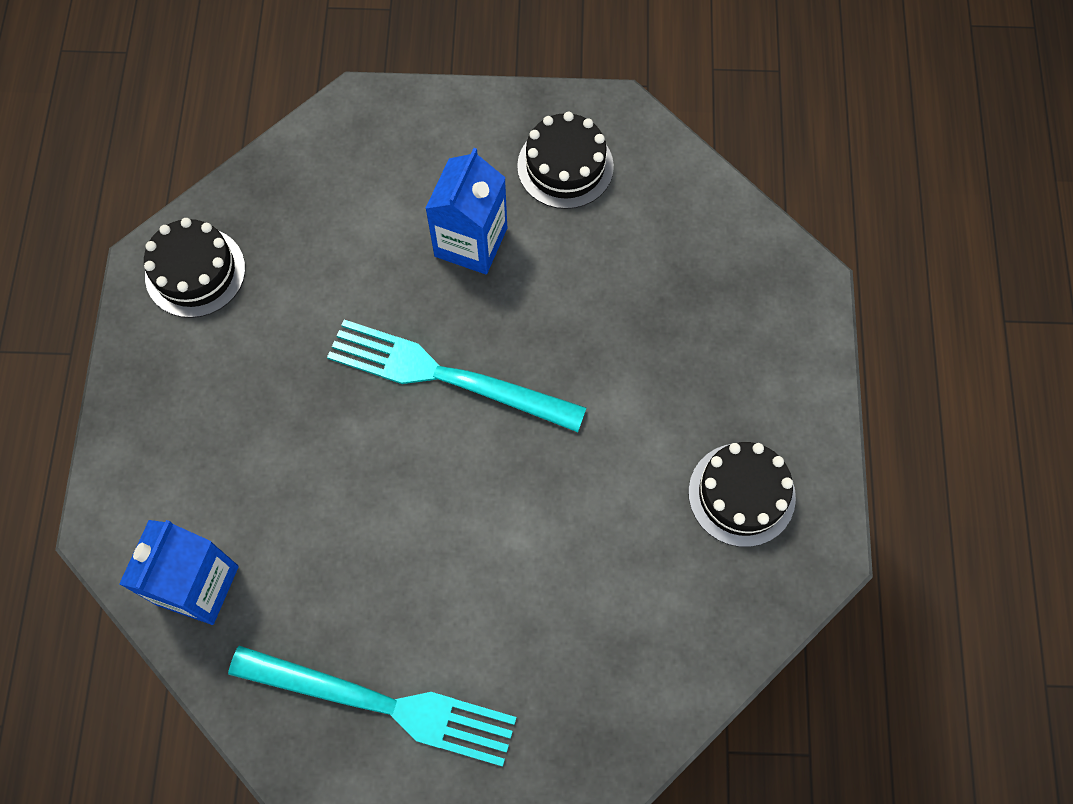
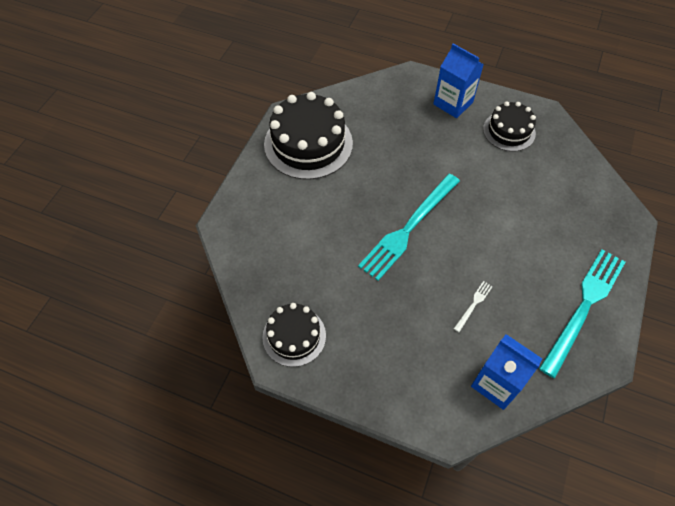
camera: 70 degrees left, 10 degrees down
blue carton [425,148,507,274] -> blue carton moved to [433,44,484,118]
black cake [517,112,614,209] -> black cake [264,92,353,180], size x1.69
none -> white fork [454,281,493,332]

